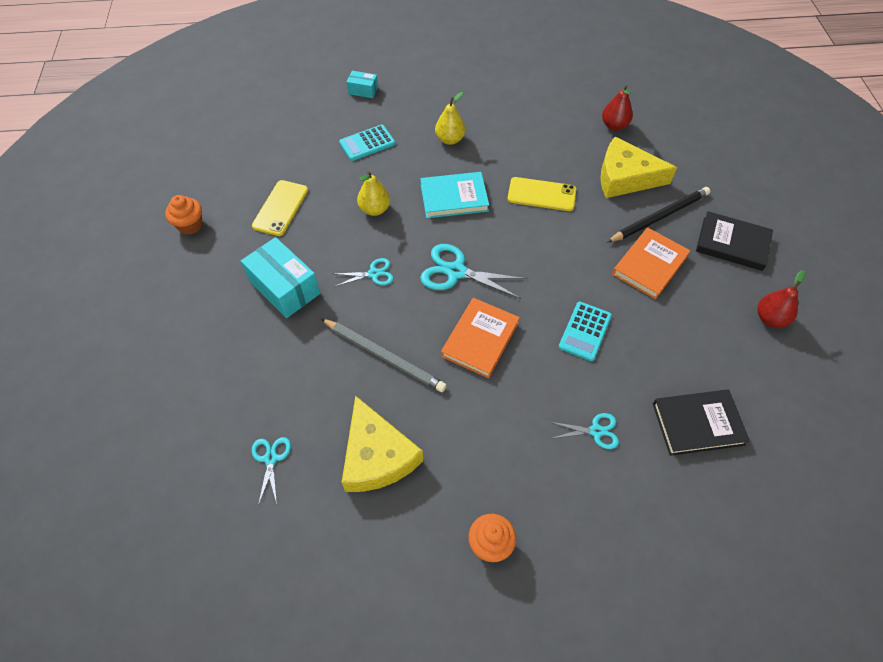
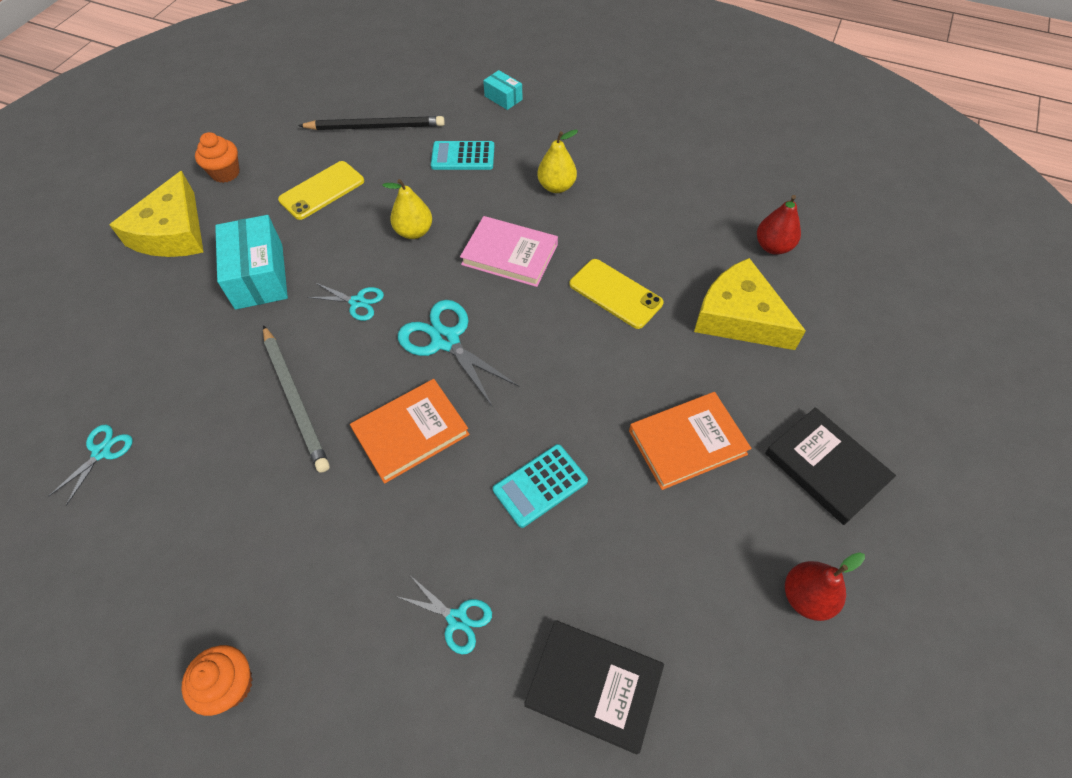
camera: 30 degrees right, 0 degrees up
yellow cheese [342,396,423,492] -> yellow cheese moved to [109,171,204,257]
turquoise book [420,172,489,218] -> pink book [460,216,558,287]
black pencil [607,187,710,243] -> black pencil moved to [298,116,445,130]

